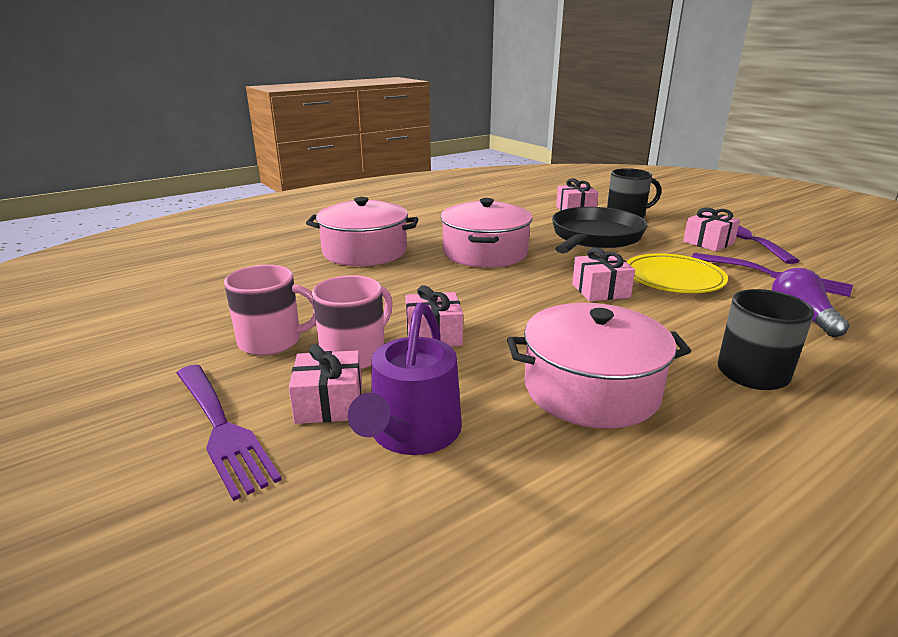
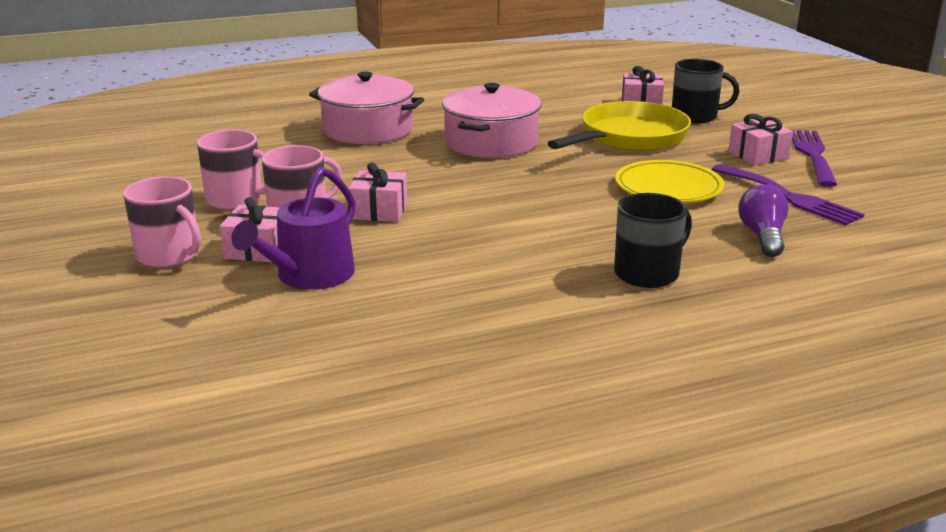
camera: 15 degrees right, 0 degrees up
purple fork [177,365,282,501] -> pink mug [123,176,201,268]
pink pot [507,303,691,428] -> none
black pan [552,207,648,254] -> yellow pan [548,101,691,151]
pink gift [572,248,635,302] -> none

